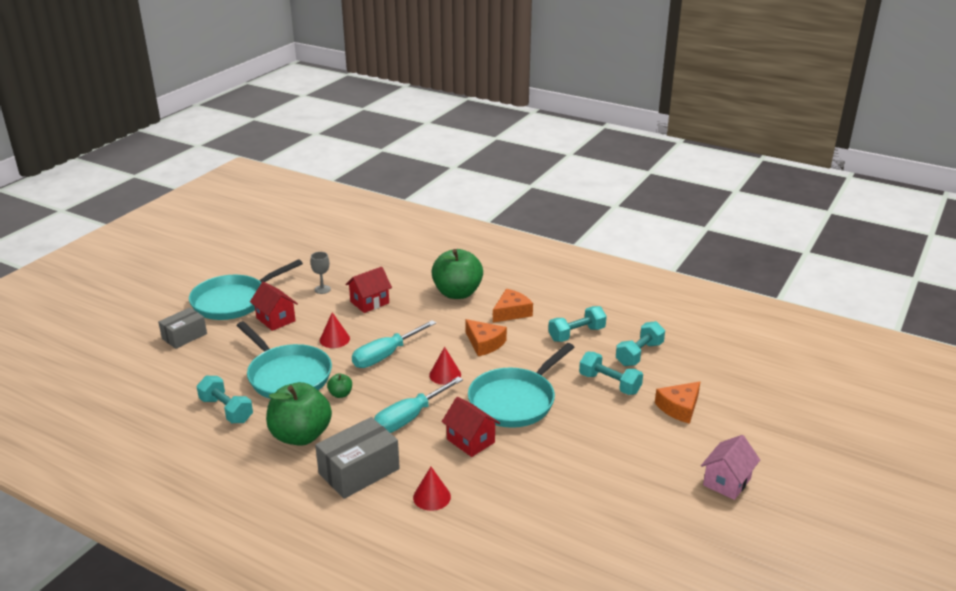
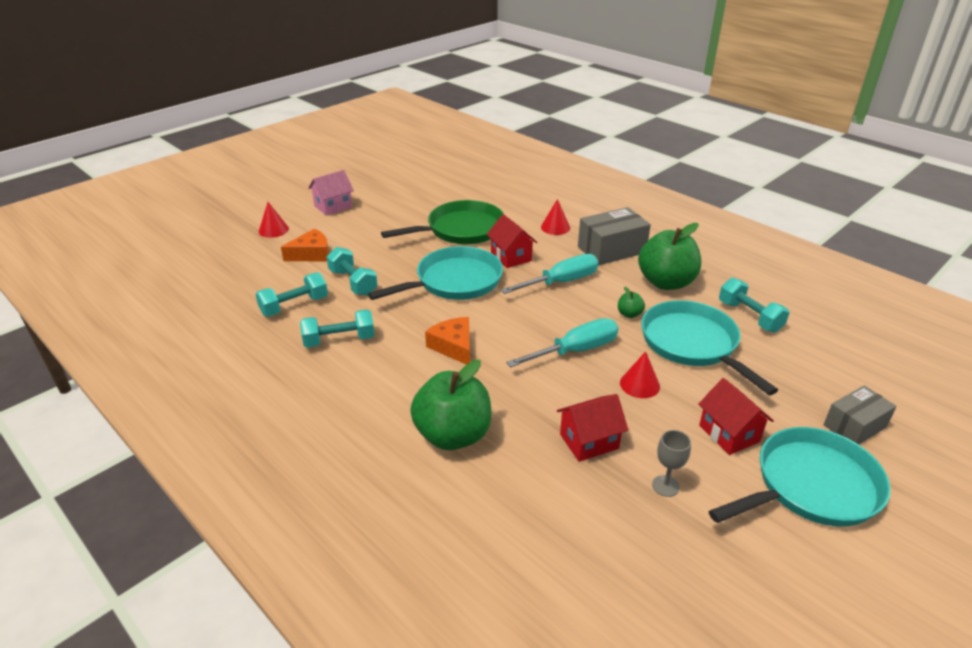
camera: 165 degrees left, 5 degrees up
red cone [429,347,461,385] -> red cone moved to [259,202,289,238]
orange cheese [493,289,533,323] -> none
none -> green pan [381,200,504,244]

